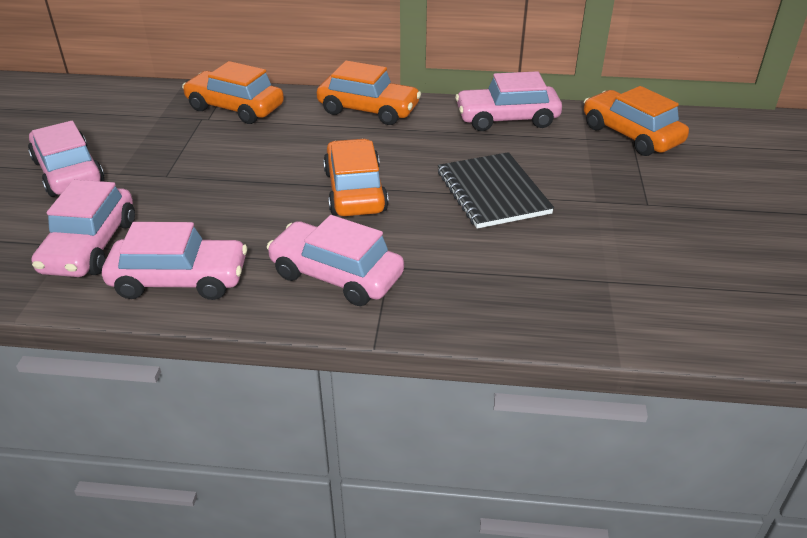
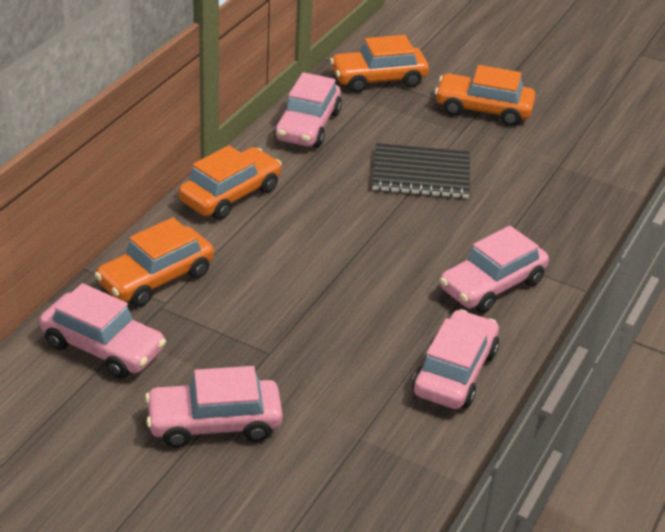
camera: 70 degrees left, 0 degrees up
pink car [31,180,135,277] -> pink car moved to [39,283,166,378]
orange car [323,138,389,216] -> orange car moved to [435,65,536,126]

